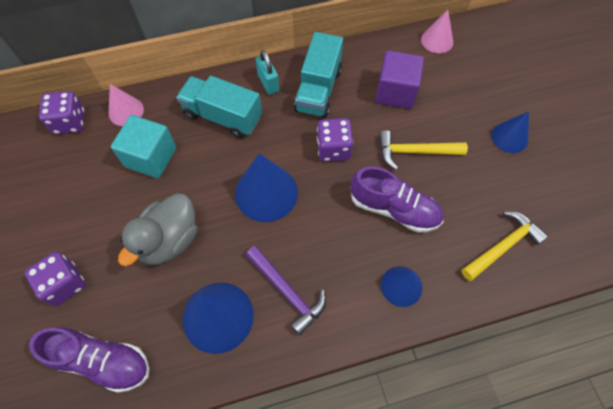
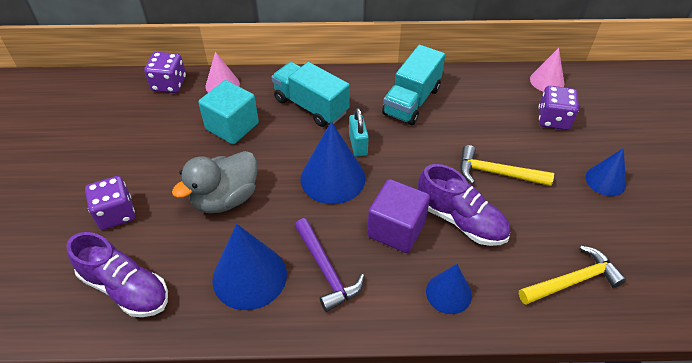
camera: 15 degrees right, 15 degrees down
turquoise padlock [255,50,279,95] -> turquoise padlock moved to [349,108,369,157]
purple dice [317,118,353,162] -> purple dice moved to [538,86,579,130]
purple cube [375,50,424,109] -> purple cube moved to [367,179,430,253]

